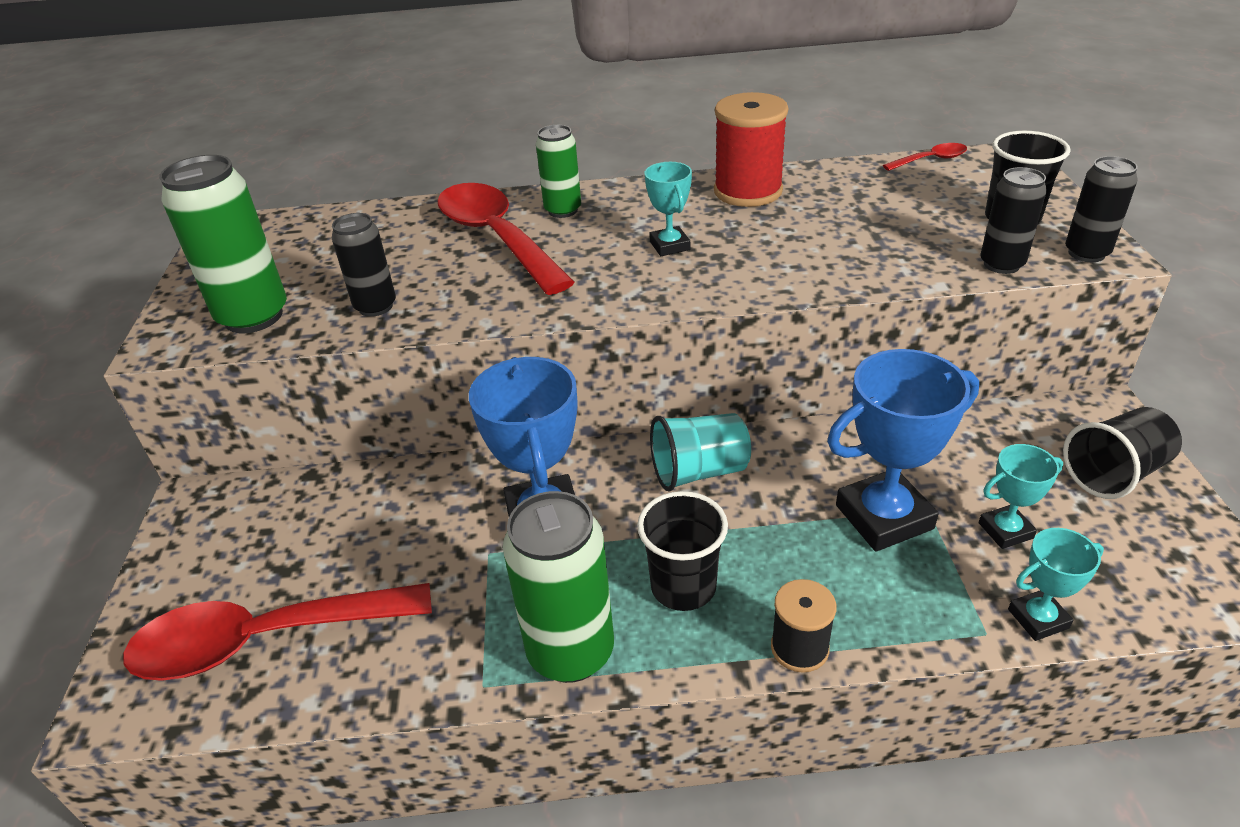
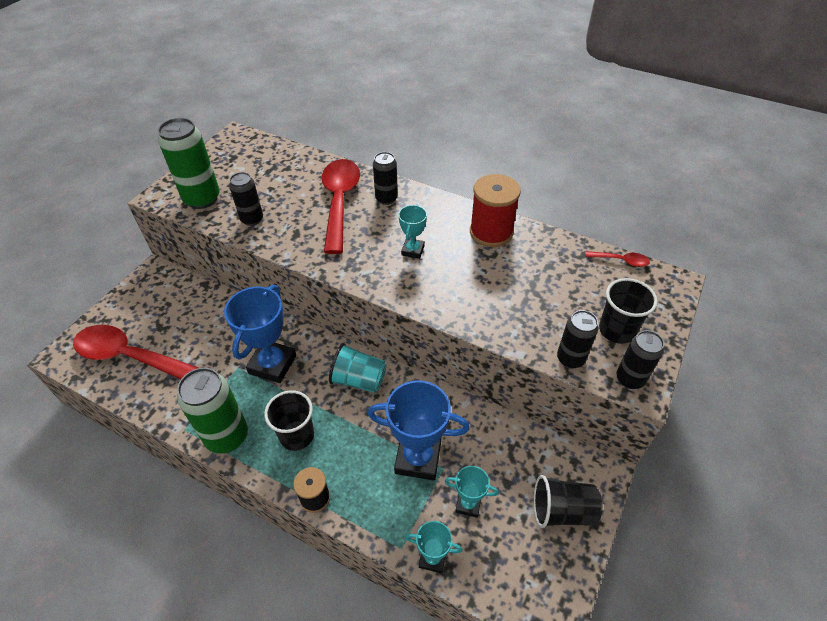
camera: 30 degrees right, 10 degrees up
green can [536,125,581,218] -> black can [373,152,398,205]

